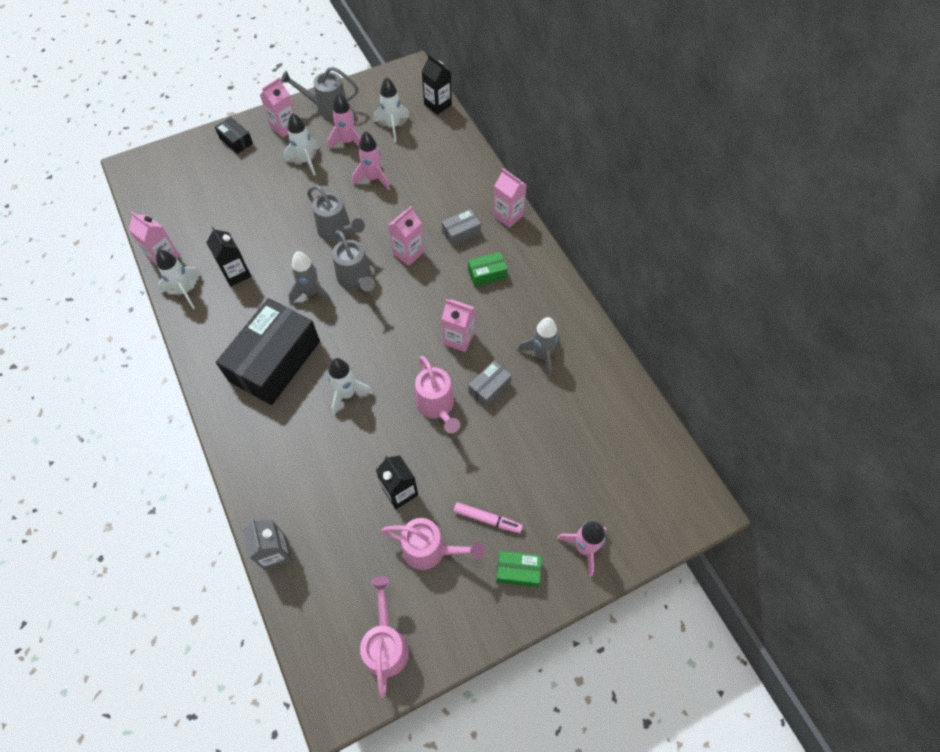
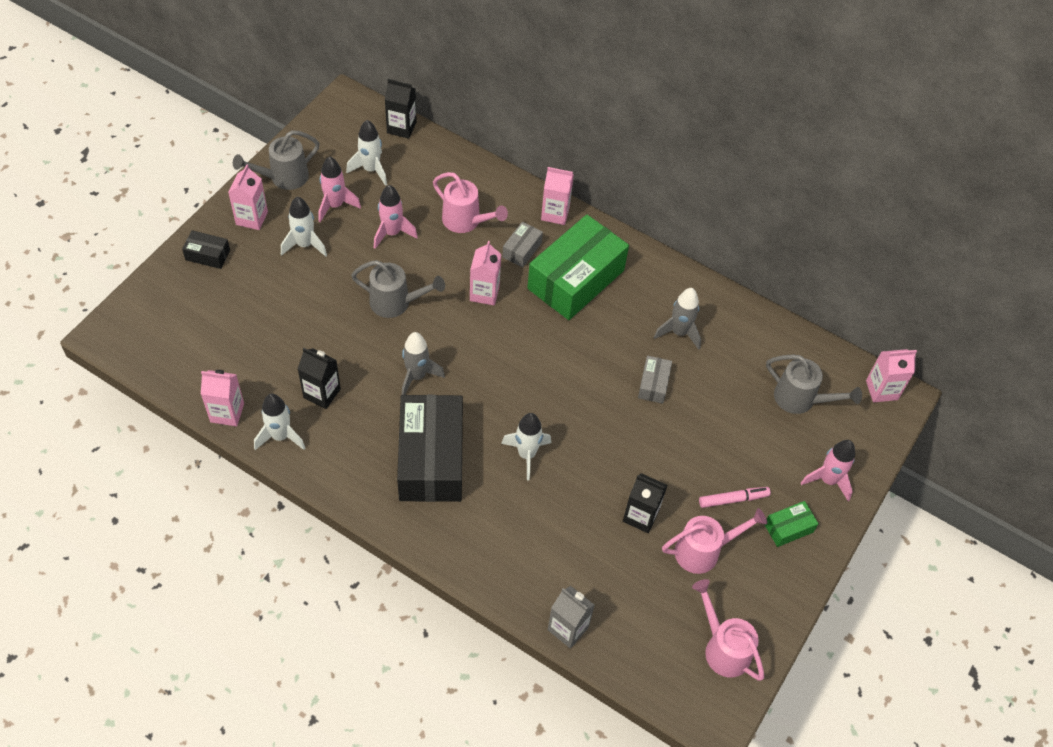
camera: 35 degrees left, 5 degrees down
grey watering can [332,230,375,292] -> grey watering can moved to [766,354,862,414]
pink watering can [415,356,460,433] -> pink watering can moved to [433,172,508,233]
pink carton [442,299,475,352] -> pink carton moved to [866,349,917,402]
green box [468,252,508,287] -> green box [527,215,629,320], size x2.28

